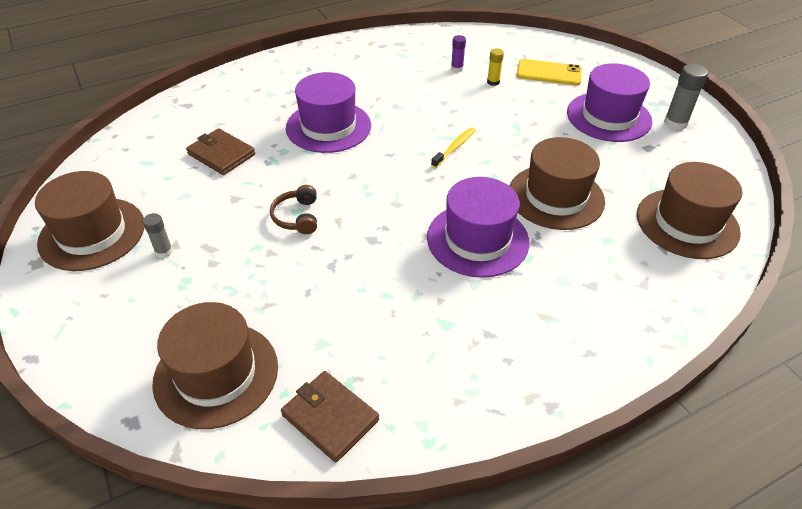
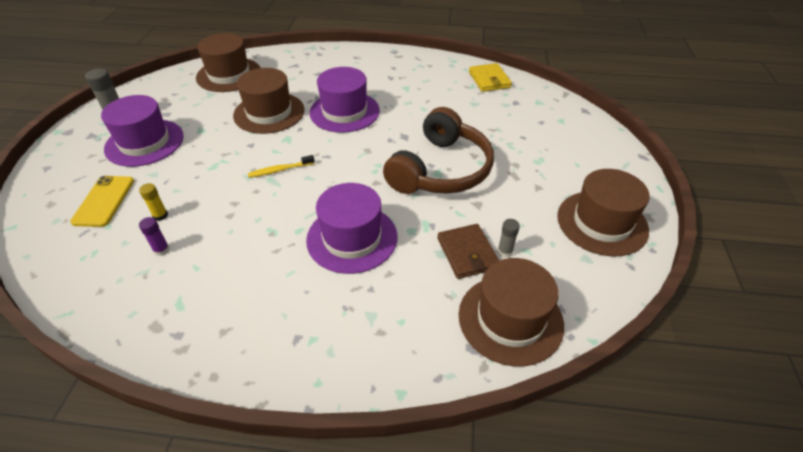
camera: 145 degrees left, 0 degrees up
grey glue stick [143,213,173,258] -> grey glue stick moved to [498,219,520,258]
brown hat [152,302,278,429] -> brown hat moved to [459,258,564,367]
brown headphones [270,185,317,234] -> brown headphones [383,107,494,194], size x2.40
brown wallet [281,371,379,463] -> yellow wallet [469,63,512,92]
yellow phone [517,59,582,85] -> yellow phone turned 45 degrees clockwise [70,176,134,227]

